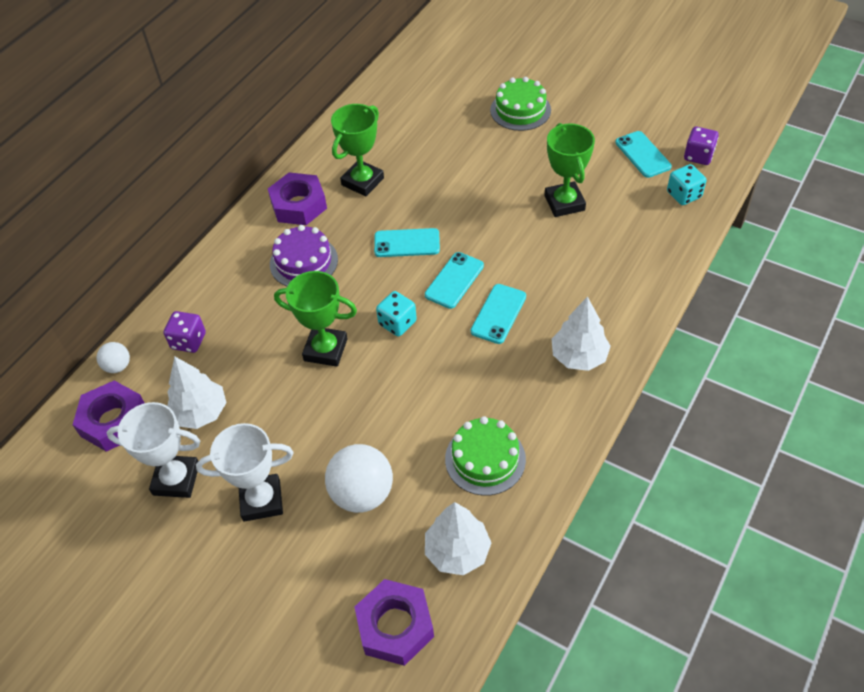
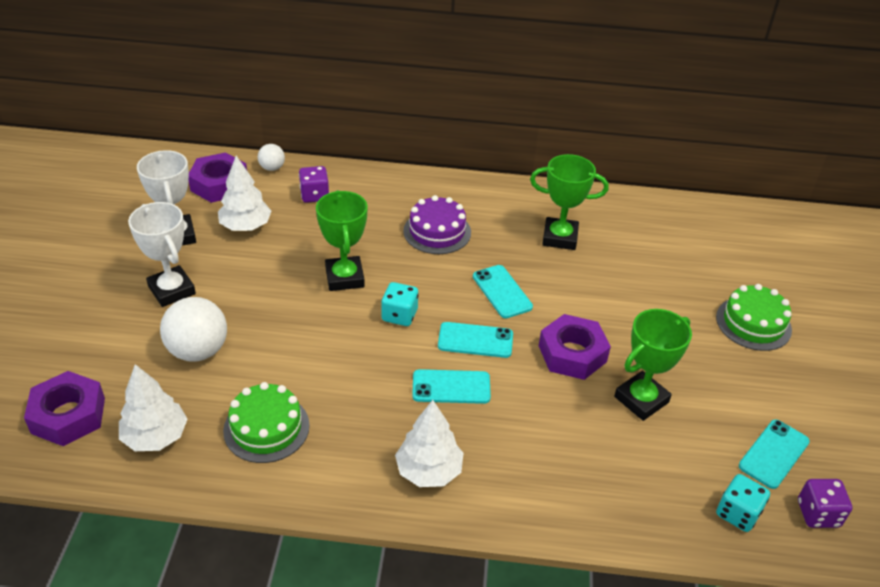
camera: 60 degrees right, 10 degrees down
purple nut [268,173,327,225] -> purple nut moved to [539,314,611,380]

